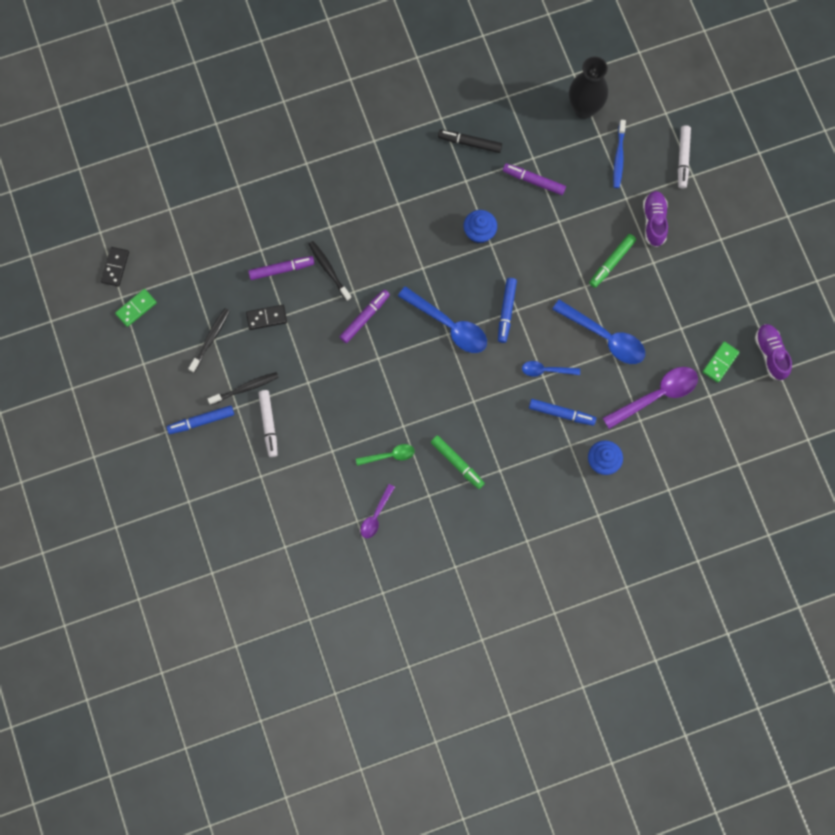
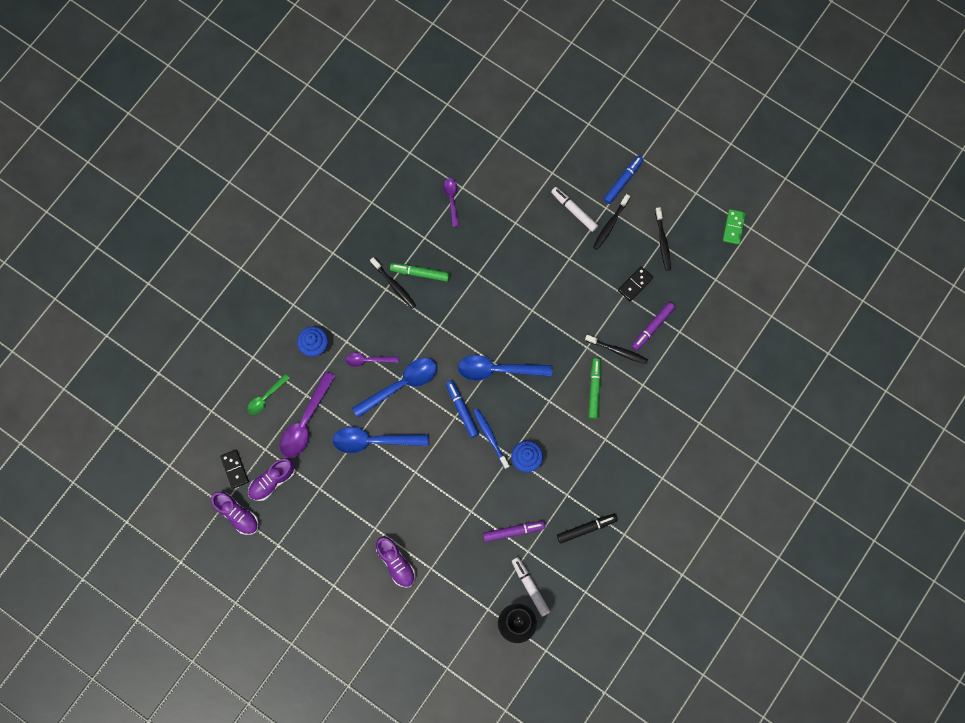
camera: 145 degrees right, 0 degrees up
black domino [101,247,129,287] -> black domino moved to [220,450,249,489]
purple marker [340,290,390,343] -> none
green spoon [356,444,415,466] -> green spoon moved to [247,374,290,415]
blue spoon [522,361,580,377] -> blue spoon [352,358,437,418], size x1.79
blue marker [529,399,596,426] -> purple spoon [346,353,398,367]
green marker [589,234,636,288] -> green marker moved to [589,358,601,419]
blue toothbrush [613,120,626,188] -> blue toothbrush moved to [473,409,510,469]
white marker [678,125,691,189] -> white marker moved to [512,557,550,617]
green domino [703,342,740,383] -> purple shoe [248,458,295,501]
none -> black toothbrush [370,257,416,309]

